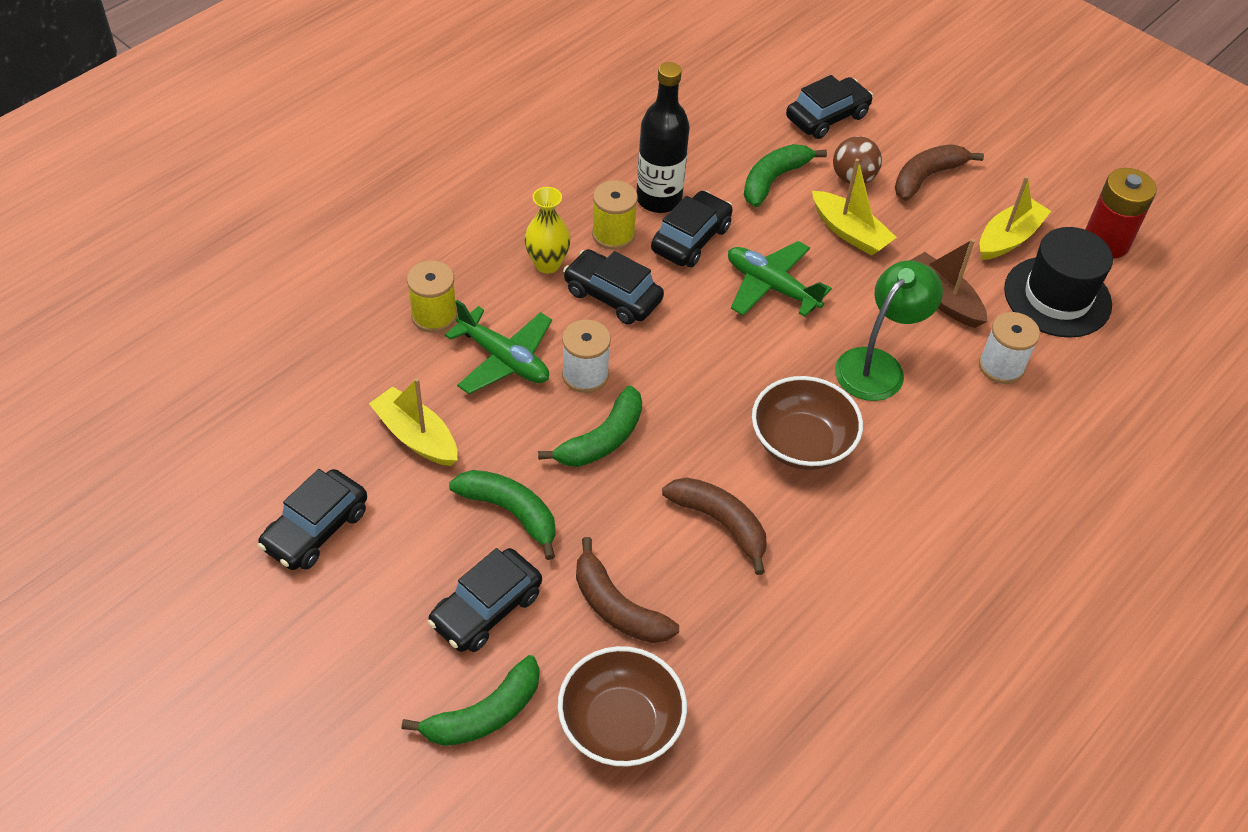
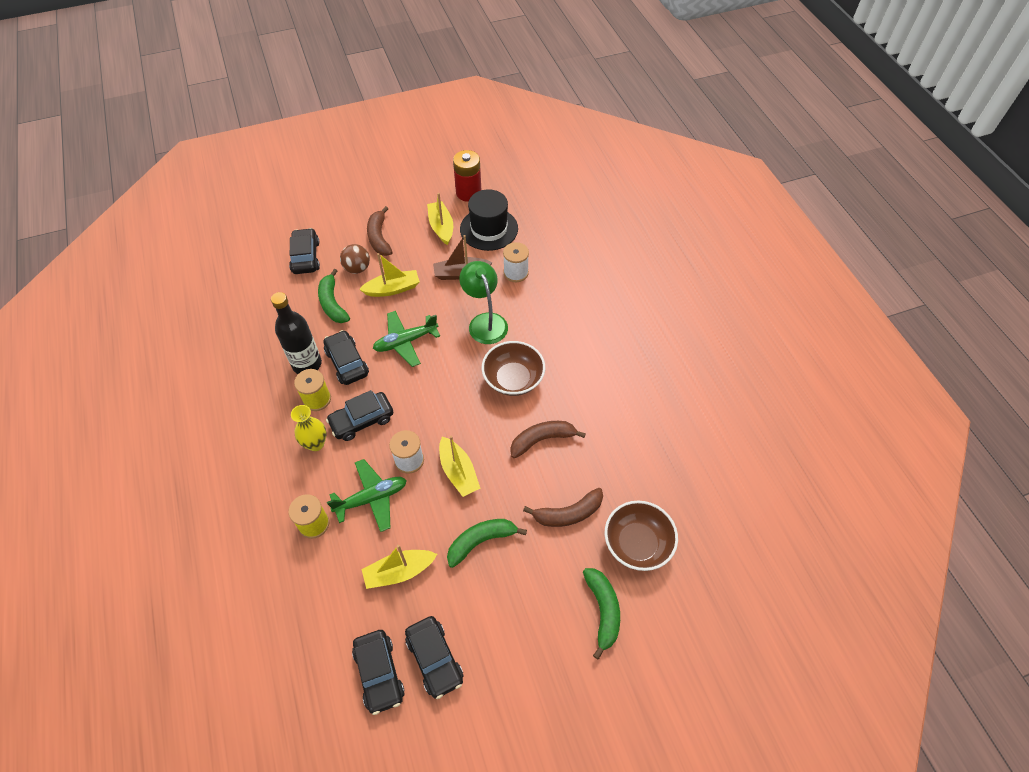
camera: 60 degrees left, 5 degrees up
black car [428,548,542,652] -> black car moved to [352,630,405,715]
green banana [538,385,642,467] -> yellow boat [439,435,481,497]

